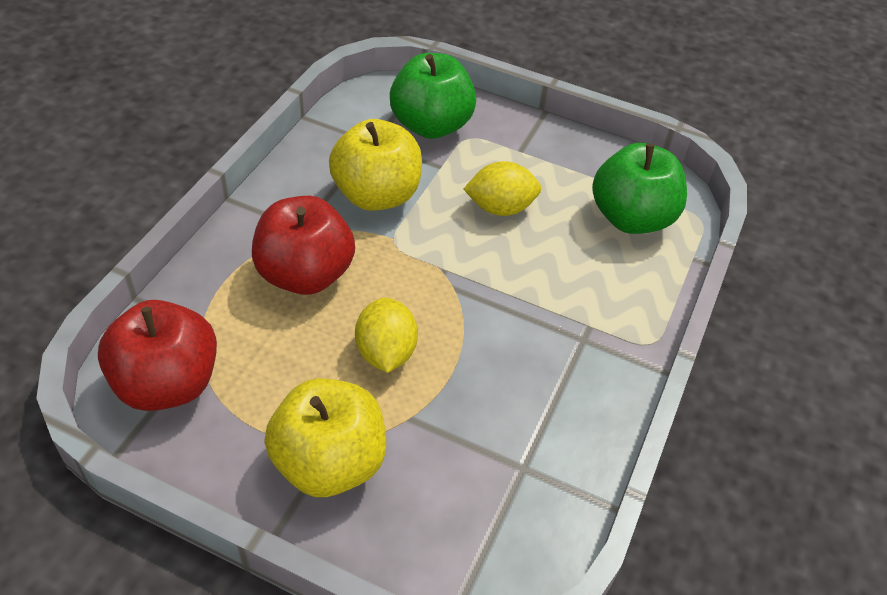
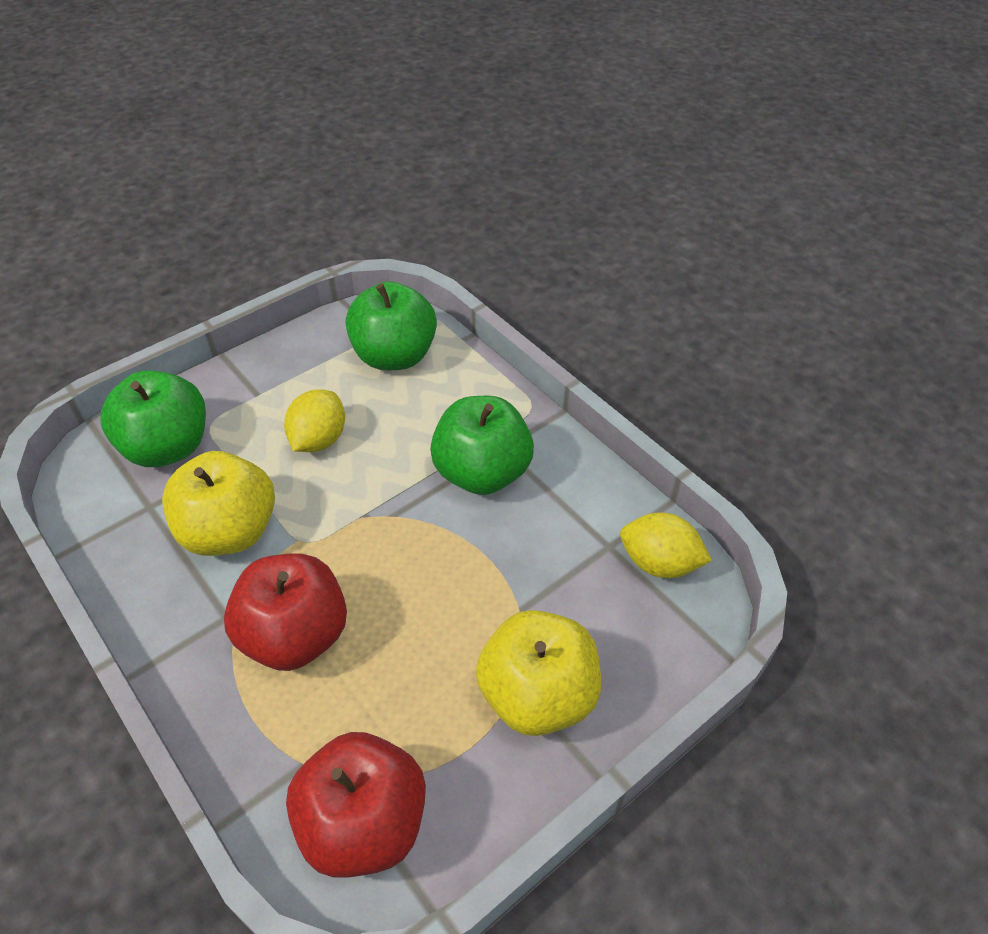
camera: 60 degrees left, 0 degrees up
yellow lemon [355,297,418,373] -> yellow lemon moved to [620,512,712,578]
none -> green apple [430,396,534,495]

